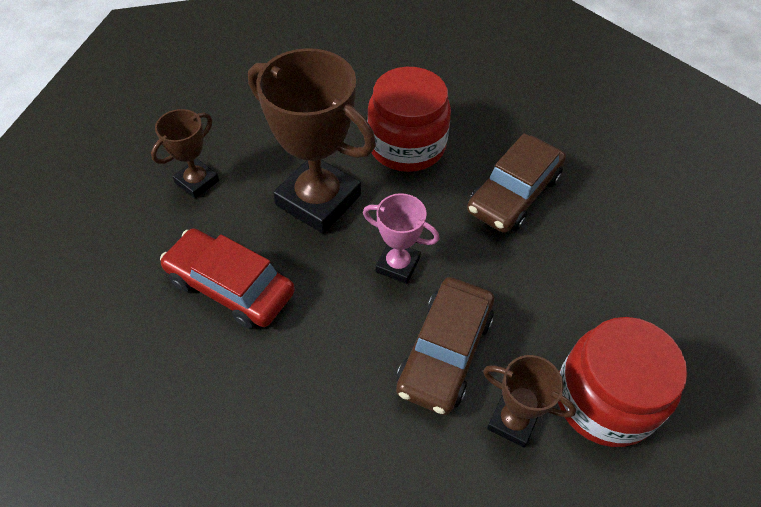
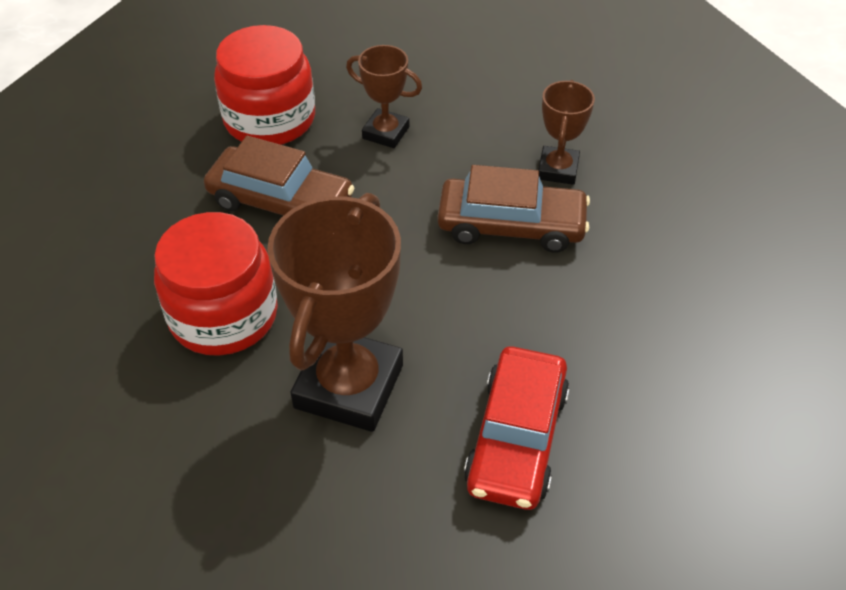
camera: 105 degrees left, 5 degrees down
brown trophy [151,109,219,199] -> brown trophy moved to [346,45,422,148]
pink trophy [363,193,440,284] -> none
red jar [558,317,687,447] -> red jar moved to [214,25,315,145]

